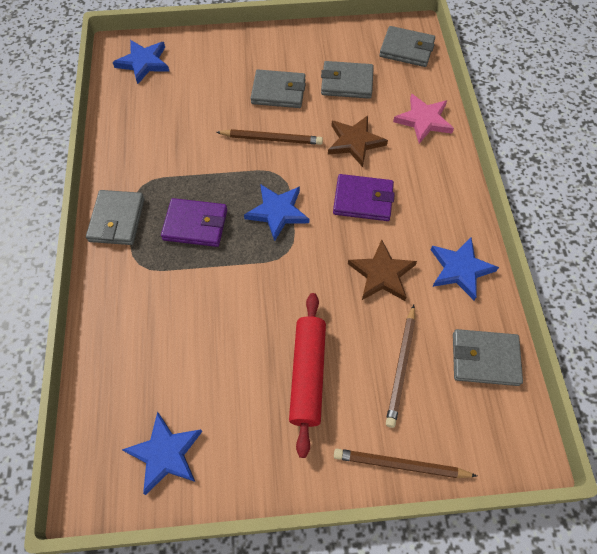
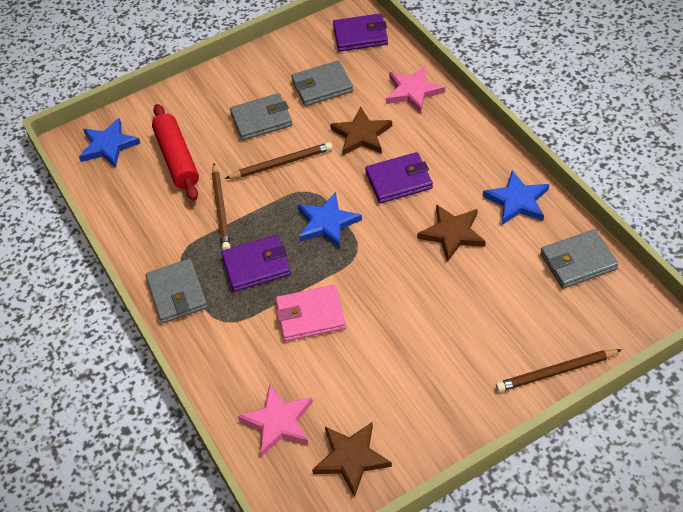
camera: 20 degrees left, 10 degrees down
blue star [122,412,202,495] -> brown star [312,422,392,497]
red rolling pin [289,293,326,458] -> red rolling pin moved to [152,104,199,201]
grey wallet [379,26,435,67] -> purple wallet [333,13,388,52]
brown pencil [386,305,415,428] -> brown pencil moved to [212,163,231,250]
none -> pink star [238,384,313,456]
none -> pink wallet [276,285,346,341]

